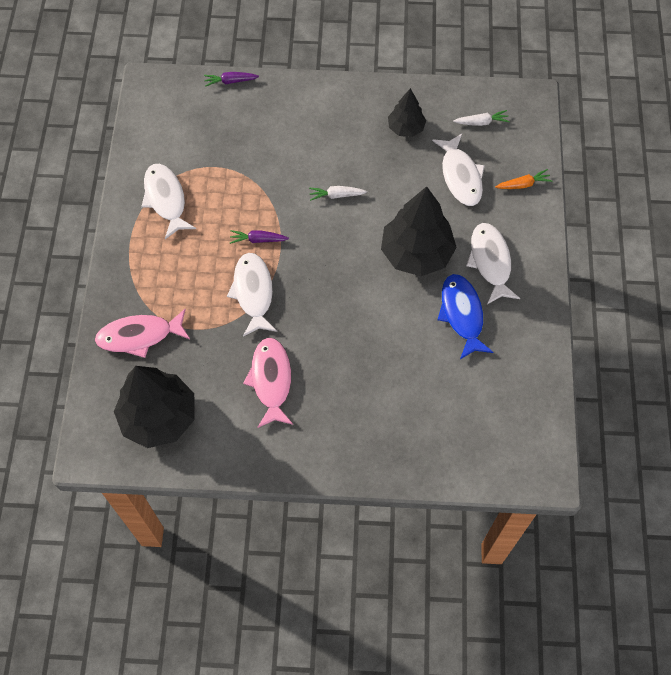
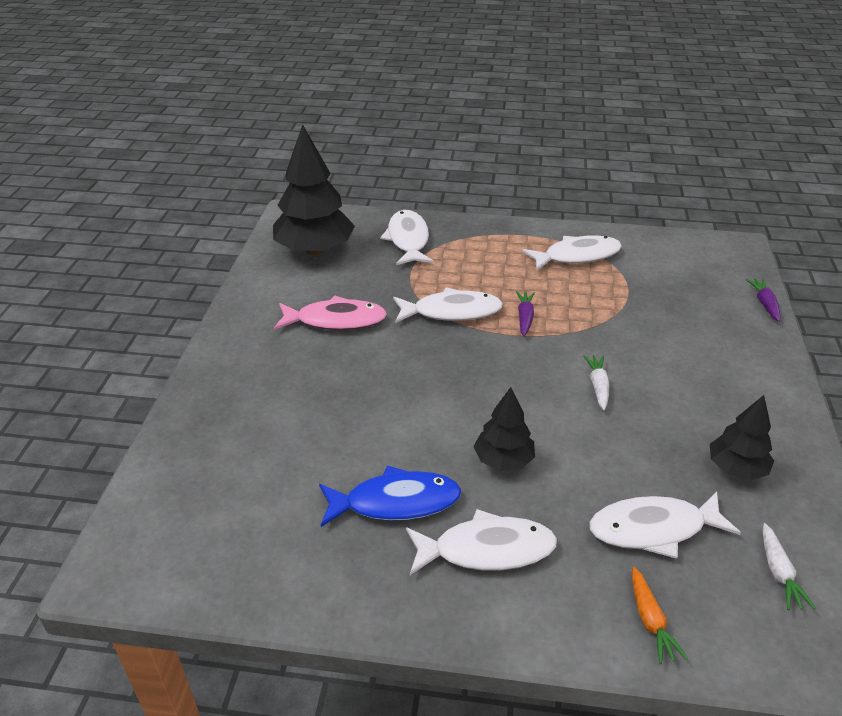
camera: 95 degrees right, 25 degrees down
pink fish [95,309,190,358] -> white fish [380,210,433,265]
black tree [381,186,457,276] -> black tree [474,387,535,471], size x0.55

